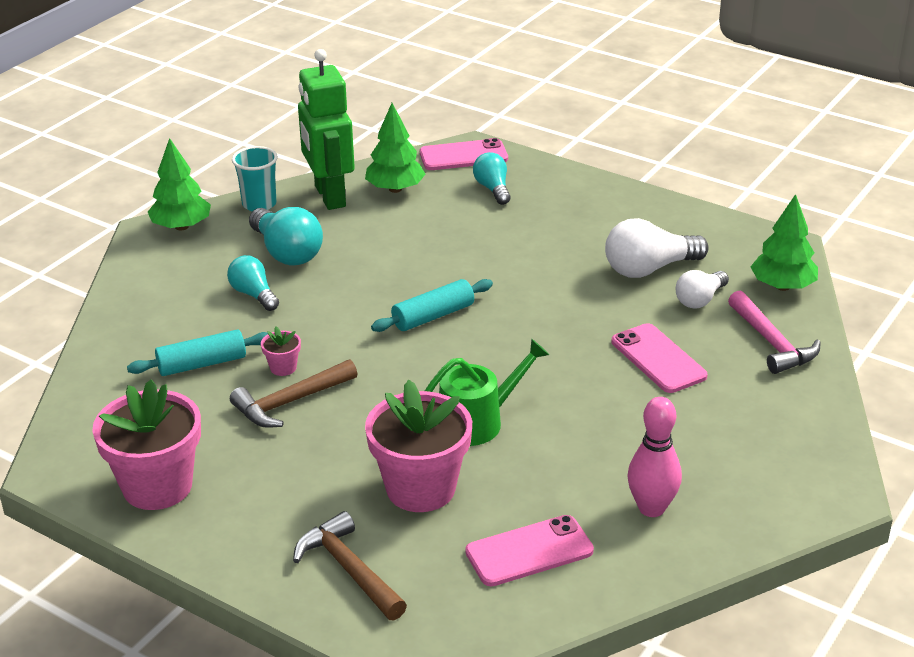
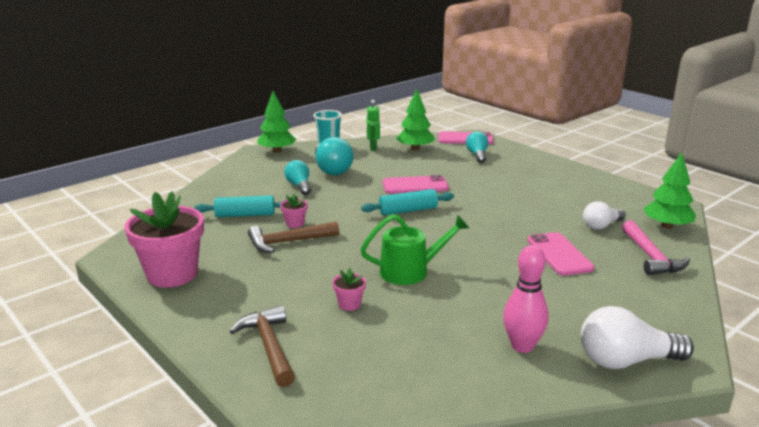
camera: 15 degrees right, 10 degrees down
green robot [298,49,355,210] -> green robot [366,100,380,151], size x0.49
pink flower pot [365,380,472,512] -> pink flower pot [332,268,366,311], size x0.42
pink phone [465,515,594,586] -> pink phone moved to [383,175,449,194]
white light bulb [605,218,709,278] -> white light bulb moved to [581,306,694,369]

